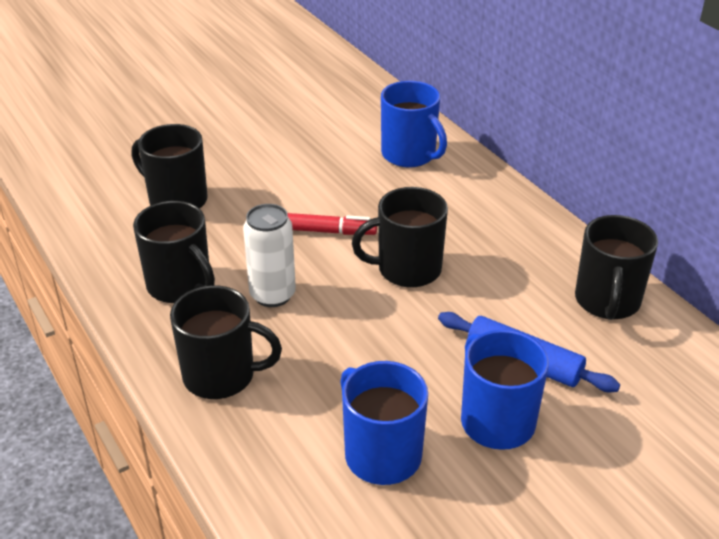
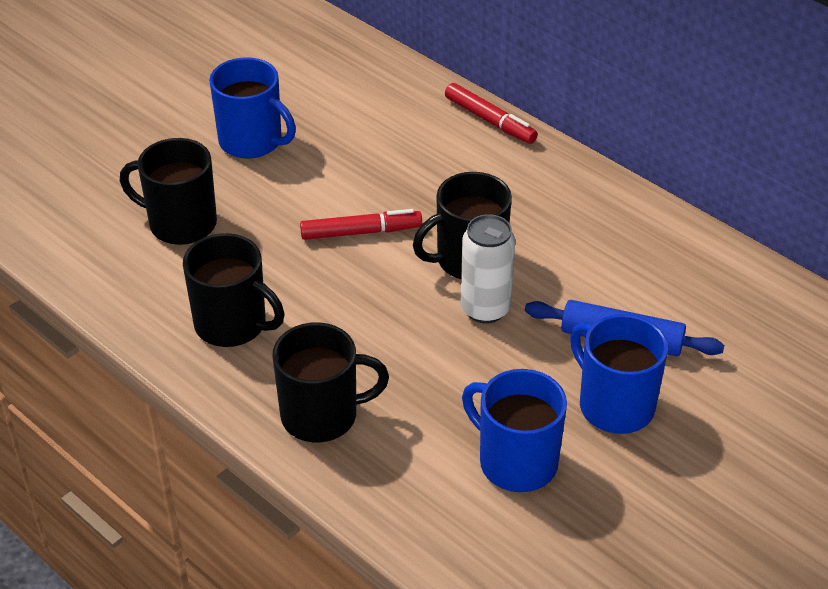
camera: 15 degrees left, 5 degrees up
white can [243,204,296,307] -> white can moved to [460,214,515,323]
blue mug [381,81,447,168] -> blue mug moved to [209,57,296,159]
black mug [575,215,658,320] -> none
none -> red marker [445,83,538,144]

